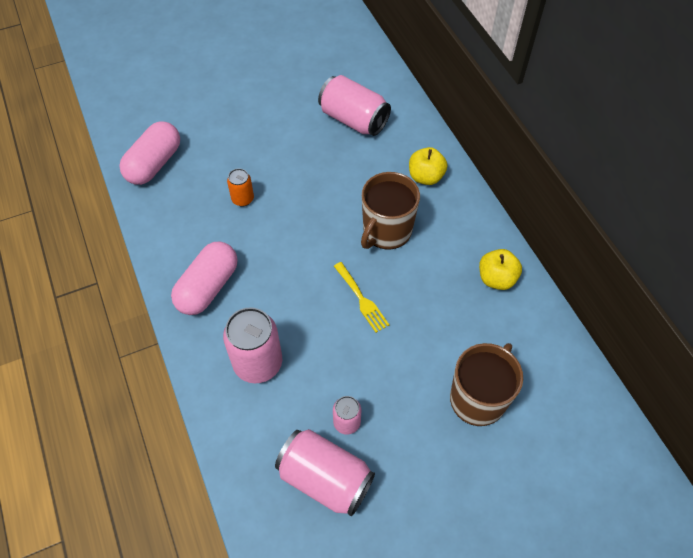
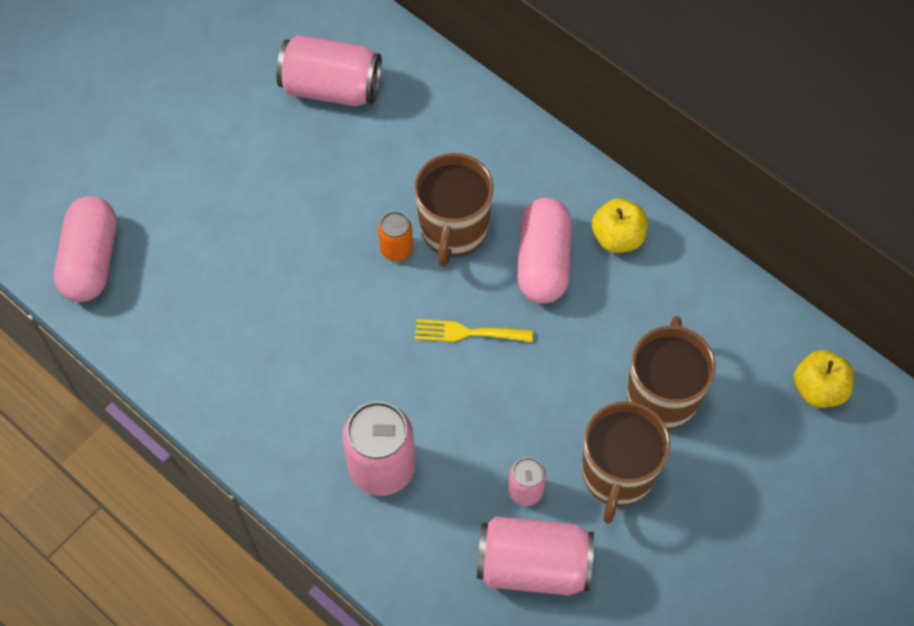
camera: 25 degrees left, 5 degrees up
pink capsule [171,242,238,315] -> pink capsule moved to [517,198,572,303]
orange can [227,168,254,206] -> orange can moved to [378,212,413,261]
yellow fork [334,262,389,333] -> yellow fork turned 150 degrees clockwise [415,319,533,342]
yellow apple [409,147,447,185] -> yellow apple moved to [794,350,854,408]
none -> brown mug [582,401,671,524]

